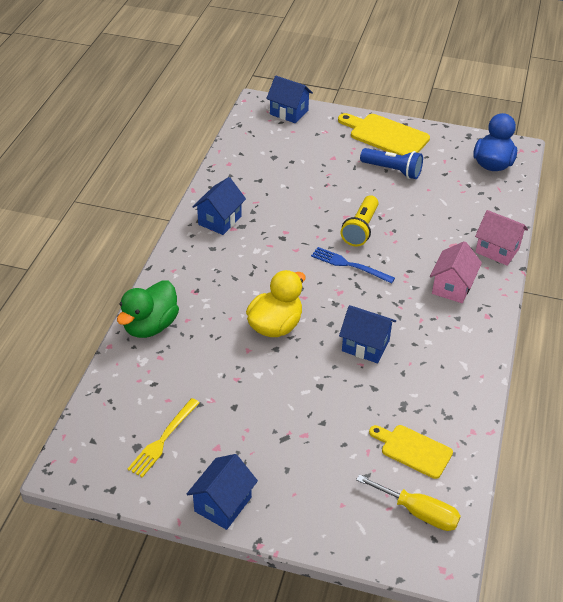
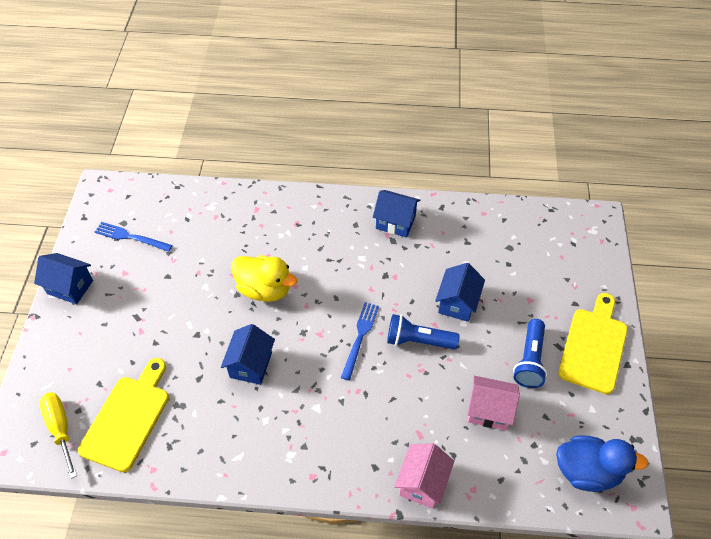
camera: 80 degrees right, 10 degrees up
green duck [117,280,179,338] -> none
yellow fork [128,398,199,478] -> blue fork [95,222,172,252]
blue house [266,76,313,123] -> blue house moved to [435,263,485,322]
yellow flashlight [341,195,379,246] -> blue flashlight [387,314,460,350]
yellow screwdriver [356,474,461,531] -> yellow screwdriver turned 135 degrees clockwise [39,392,77,479]
yellow cutting board [369,425,453,479] -> yellow cutting board [78,358,169,472], size x1.55
pink house [430,241,482,303] -> pink house moved to [467,376,520,430]

